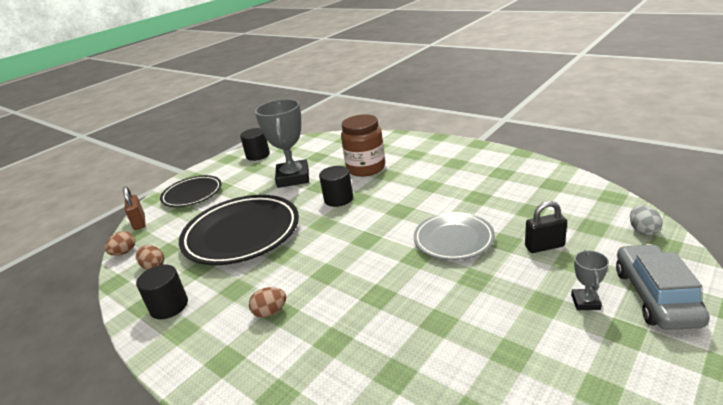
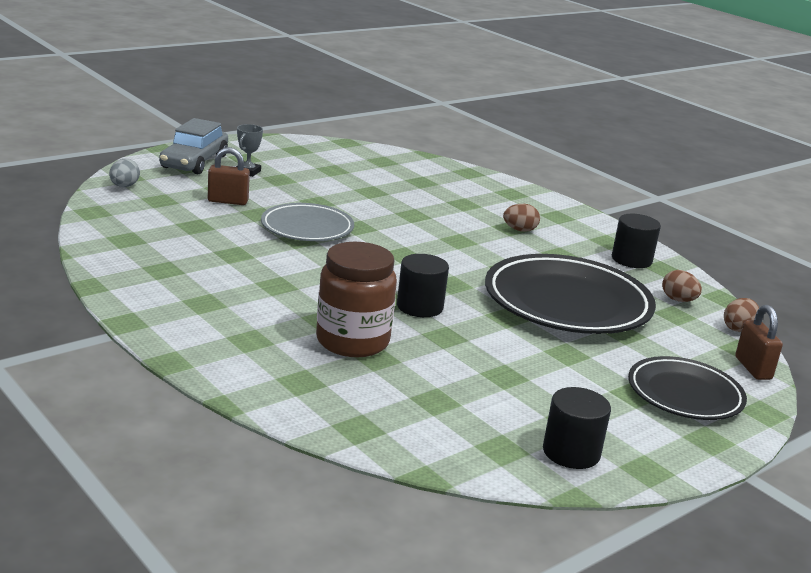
camera: 175 degrees left, 5 degrees down
grey trophy [255,99,309,188] -> none
black padlock [525,201,567,253] -> brown padlock [208,147,250,205]

